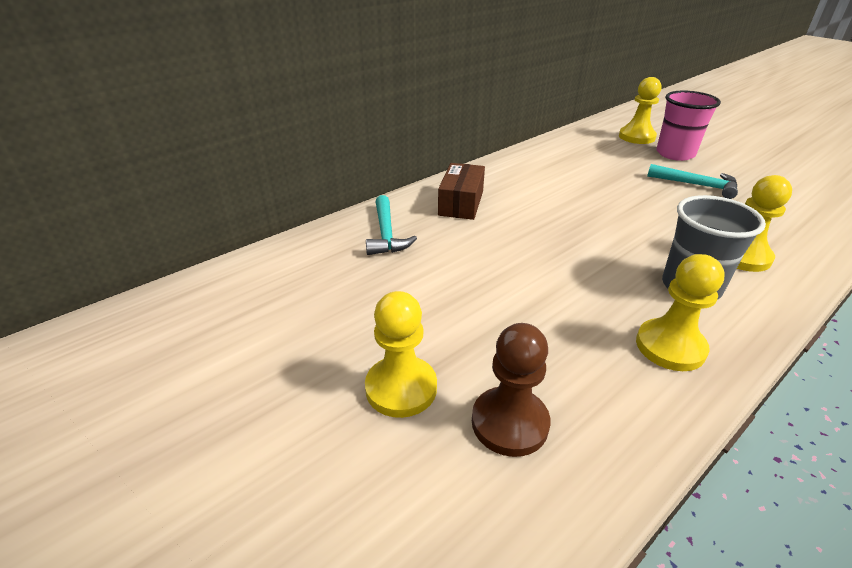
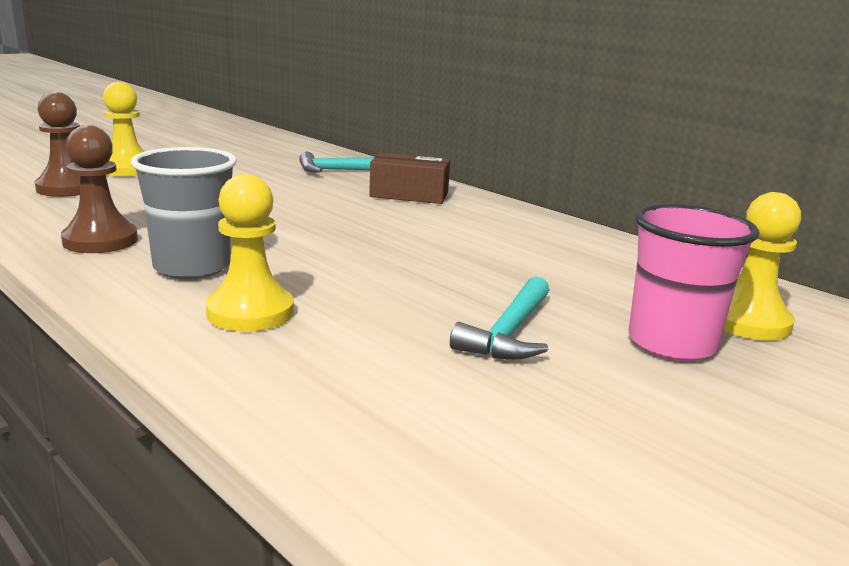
camera: 85 degrees right, 15 degrees down
yellow pawn [636,254,725,371] -> brown pawn [61,125,138,253]

